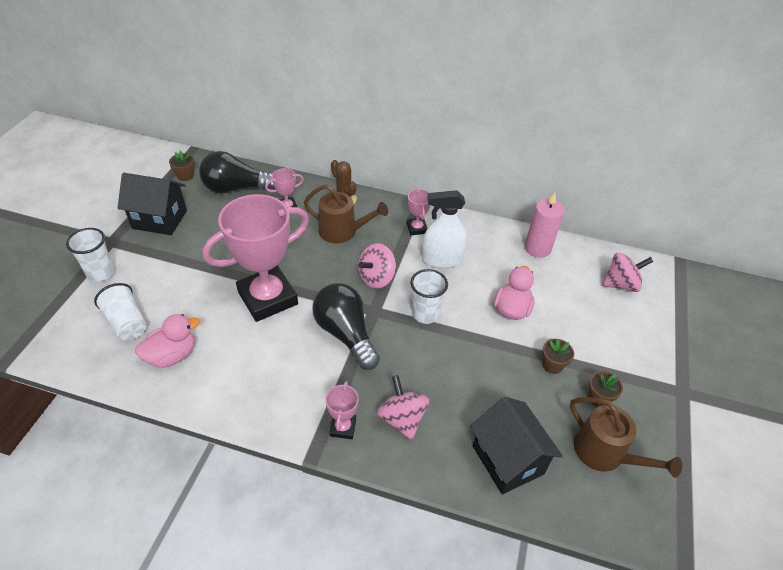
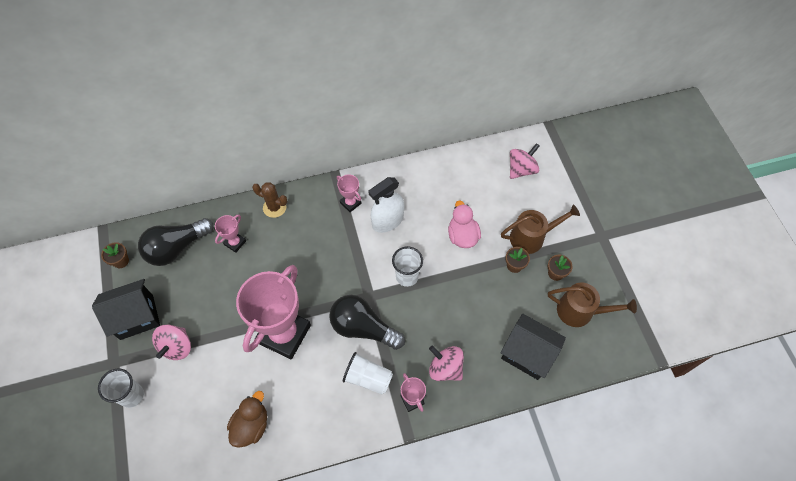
camera: 30 degrees left, 15 degrees up
white cup [94,283,146,340] -> white cup moved to [343,352,393,395]
pink duck [135,314,200,368] -> brown duck [227,391,267,448]
brown watering can [304,185,388,243] -> brown watering can moved to [501,205,580,254]
pink spinning top [358,244,396,288] -> pink spinning top moved to [152,324,191,360]
pink candle [525,193,565,258] -> none

